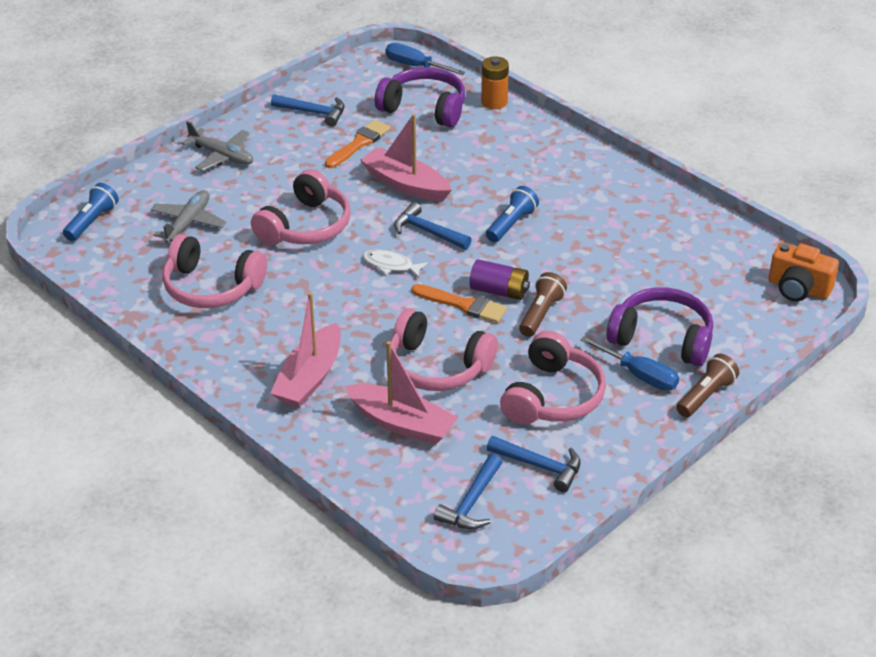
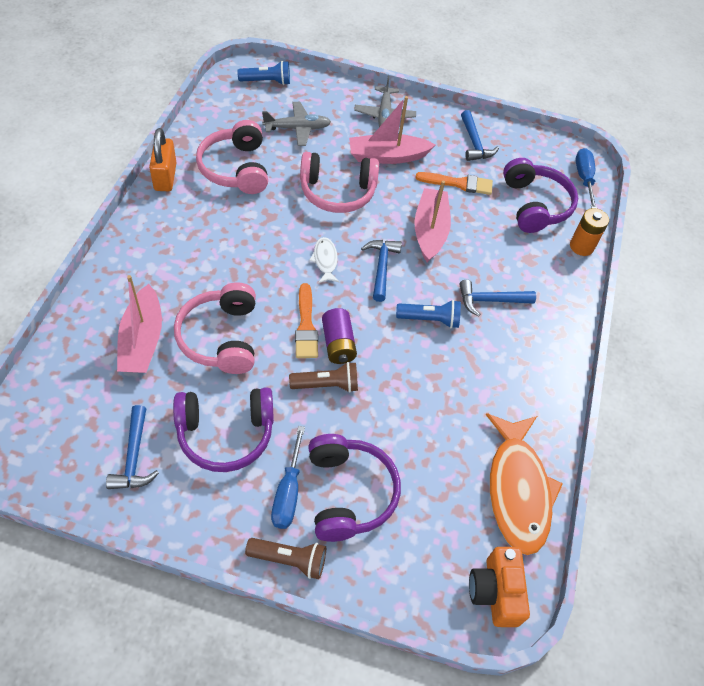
camera: 55 degrees right, 15 degrees up
pink boat [270,292,341,408] -> pink boat moved to [349,96,436,164]
blue hammer [434,454,502,529] -> blue hammer moved to [459,280,536,317]
pink headphones [500,331,606,425] -> purple headphones [173,387,274,472]
none -> orange padlock [149,128,177,191]
none -> orange fish [486,413,563,555]

